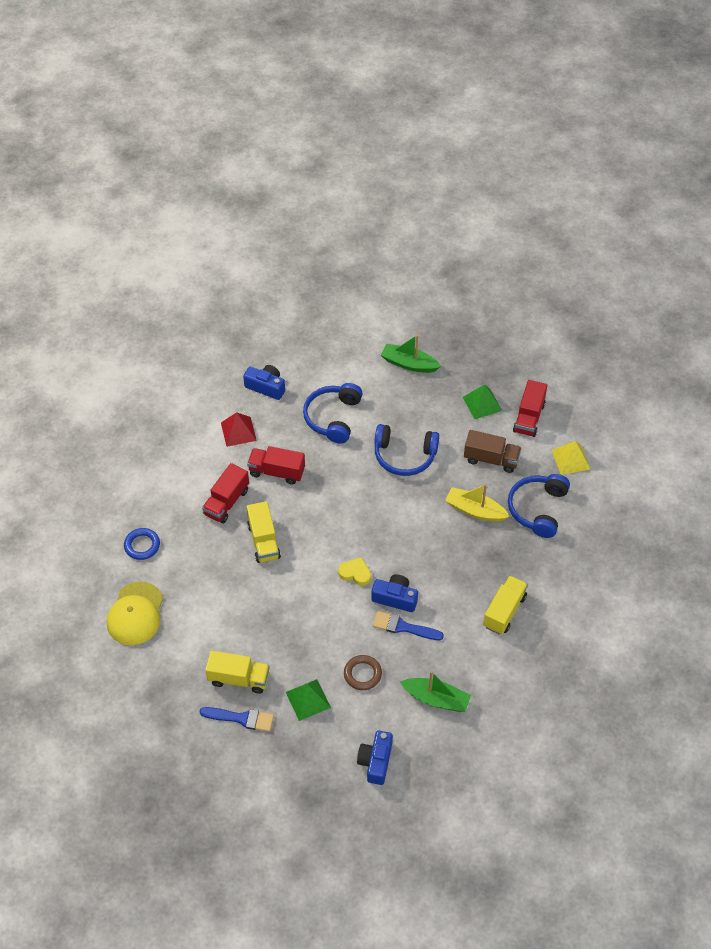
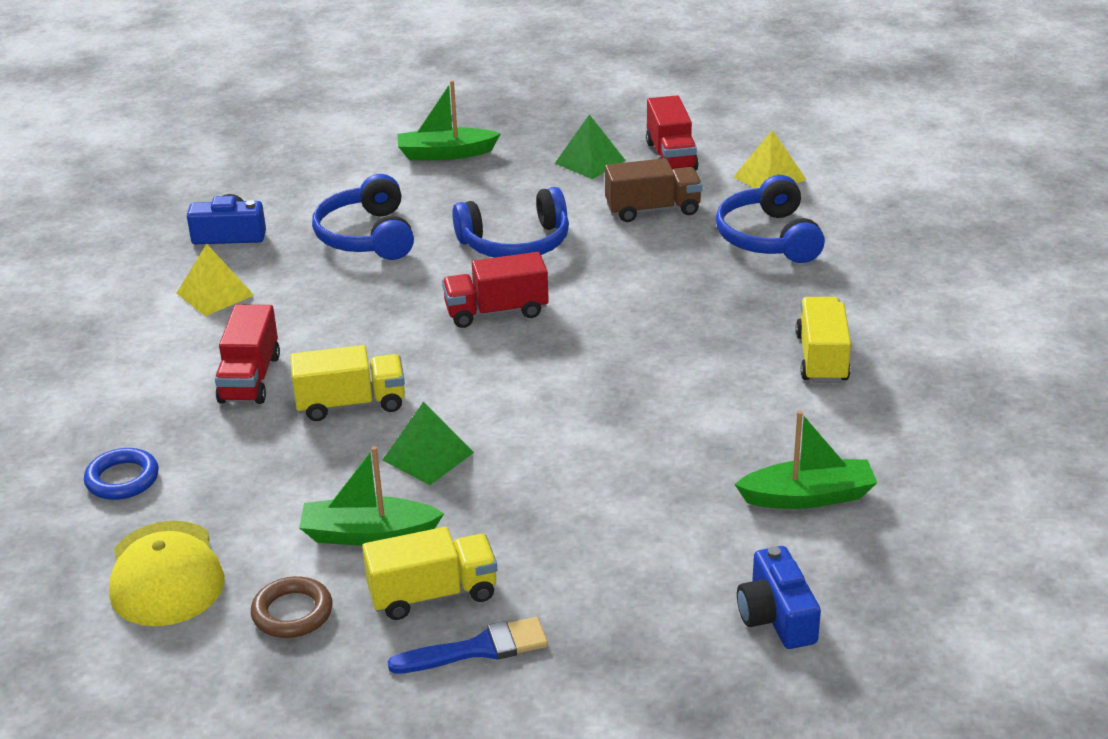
camera: 25 degrees left, 20 degrees down
red pyramid [221,412,257,447] -> yellow pyramid [176,244,254,316]
red truck [247,446,305,485] -> red truck moved to [442,252,549,328]
yellow truck [247,501,281,563] -> yellow truck turned 60 degrees counterclockwise [290,345,405,421]
green pyramid [286,679,331,721] -> green pyramid moved to [383,402,474,485]
yellow heart [338,557,371,586] -> none
brown ring [344,655,382,690] -> brown ring moved to [251,576,332,638]
blue camera [371,574,418,612] -> none
blue brush [373,611,444,640] -> none
yellow boat [445,484,510,522] -> none
none -> green boat [299,446,444,546]

